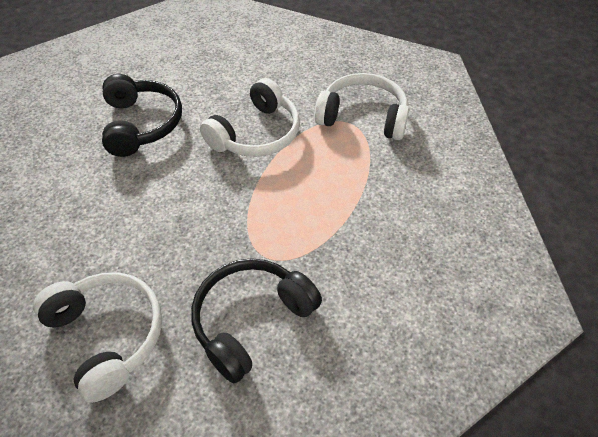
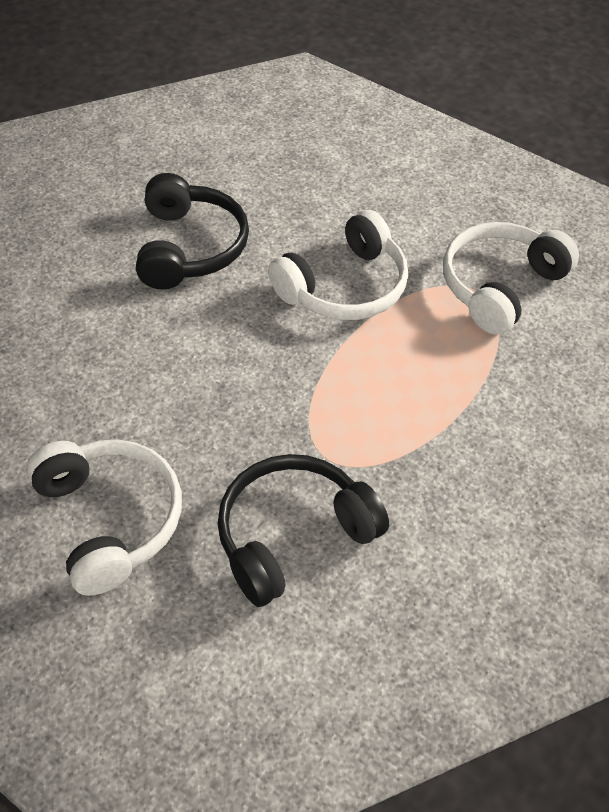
camera: 10 degrees right, 0 degrees up
white headphones [314,73,409,140] -> white headphones turned 75 degrees counterclockwise [443,222,579,335]

